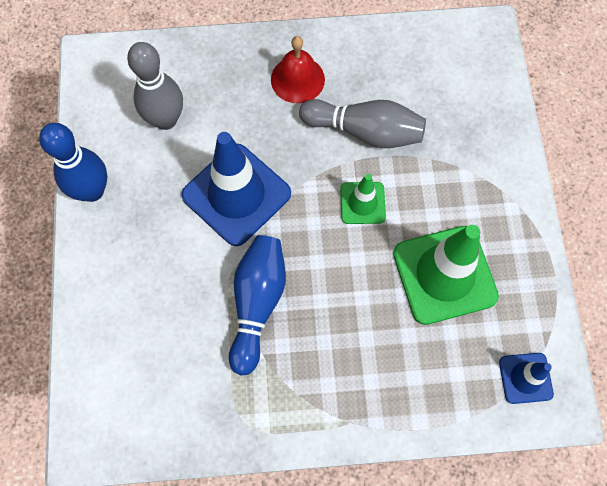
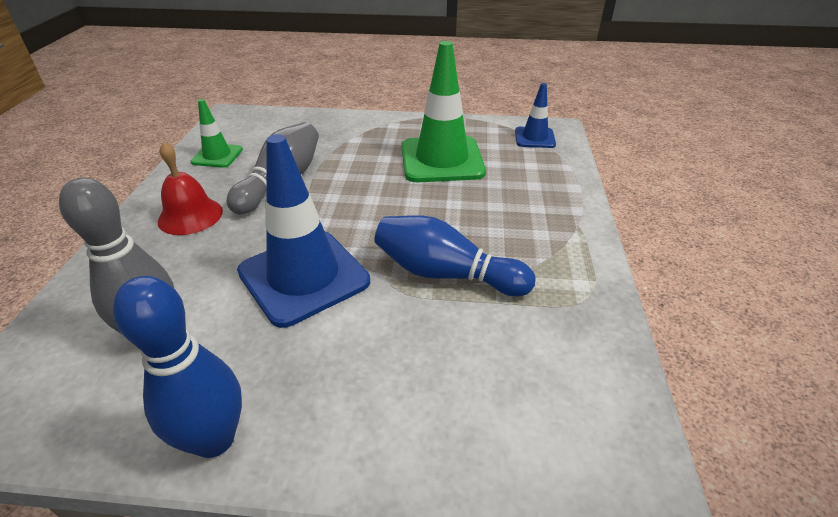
camera: 80 degrees left, 30 degrees down
green traffic cone [340,174,386,224] -> green traffic cone moved to [191,99,243,168]

